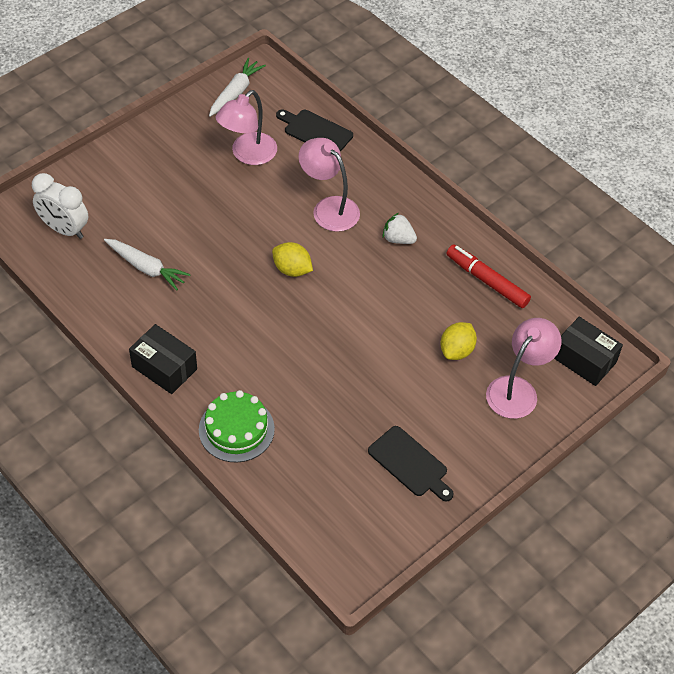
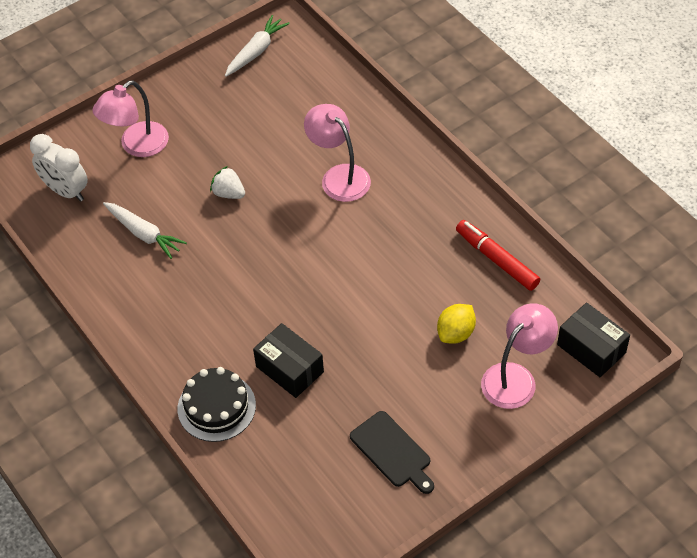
camera: 10 degrees right, 0 degrees up
black box [129,324,197,394] -> black box moved to [253,323,324,398]
green cake [199,390,275,462] -> black cake [178,367,256,442]
pink lamp [215,90,277,165] -> pink lamp moved to [92,80,169,157]
yellow lemon [272,242,313,277] -> none
black cutting board [276,110,353,152] -> none
white strawberry [382,213,417,244] -> white strawberry moved to [210,166,245,199]

